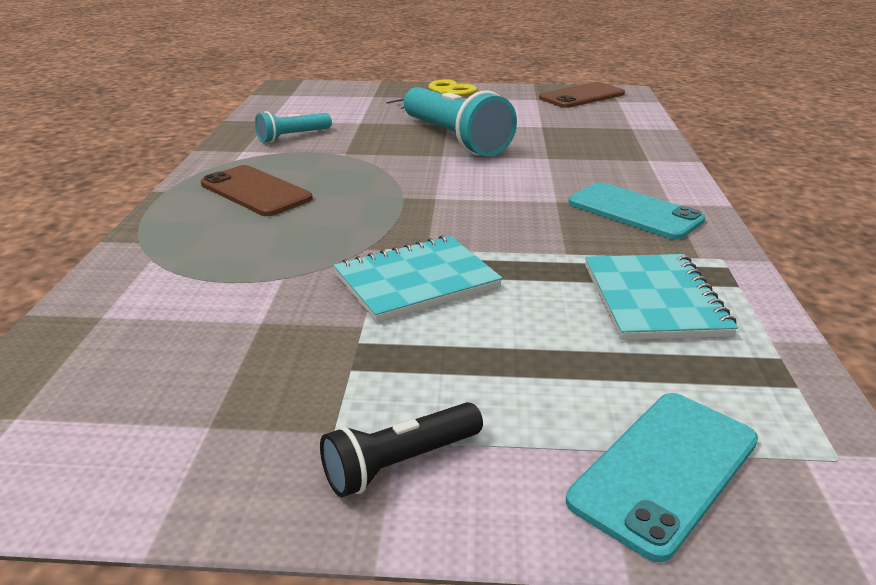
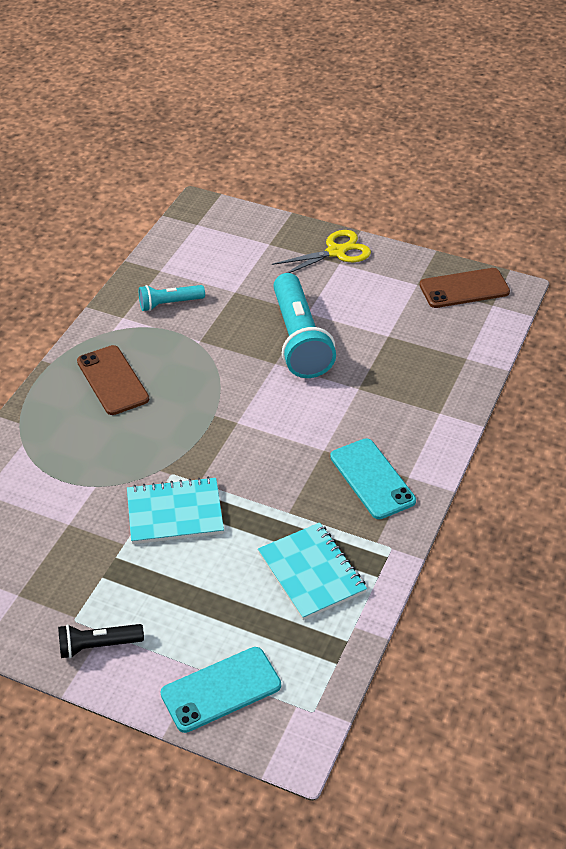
camera: 20 degrees right, 15 degrees up
turquoise notebook [585,254,738,340] -> turquoise notebook turned 45 degrees counterclockwise [258,523,367,620]

